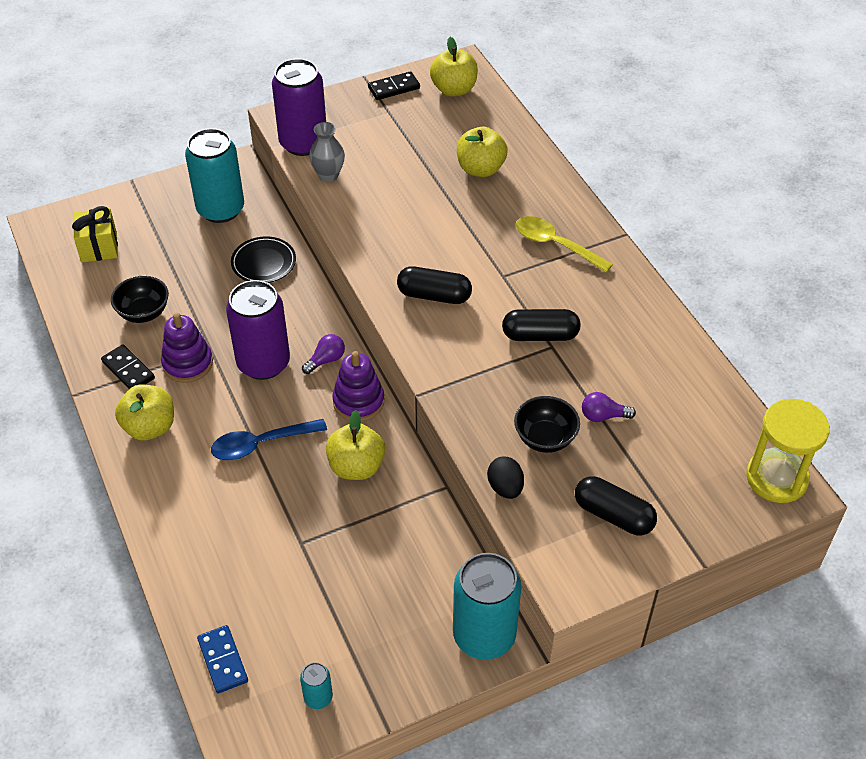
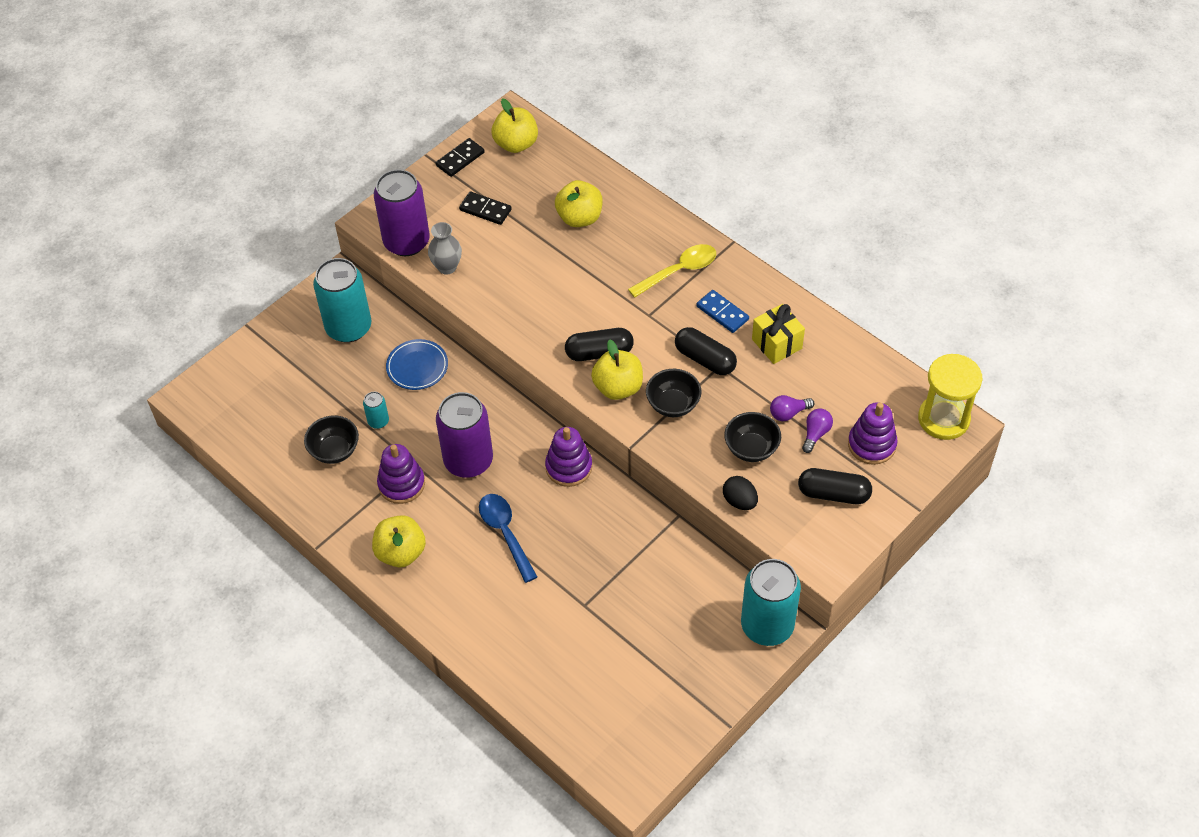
camera: 20 degrees left, 5 degrees up
yellow gift [72,206,118,262] -> yellow gift moved to [752,304,805,364]
black domino [101,344,155,389] -> black domino moved to [459,191,512,225]
blue domino [197,625,248,693] -> blue domino moved to [696,290,749,333]
blue spoon [211,419,327,460] -> blue spoon turned 105 degrees clockwise [479,494,537,583]
black plate [231,236,296,283] -> blue plate [386,339,448,390]
turquoise can [300,662,333,709] -> turquoise can moved to [363,392,389,429]
purple light bulb [302,334,345,374] -> purple light bulb moved to [802,408,833,453]
yellow apple [326,410,385,480] -> yellow apple moved to [591,339,643,400]
black capsule [502,309,581,341] -> black capsule turned 60 degrees clockwise [675,327,737,375]
yellow spoon [516,216,613,273] -> yellow spoon turned 135 degrees clockwise [628,244,716,298]
none -> black bowl [646,369,702,417]
none -> purple stacking toy [848,402,898,465]

